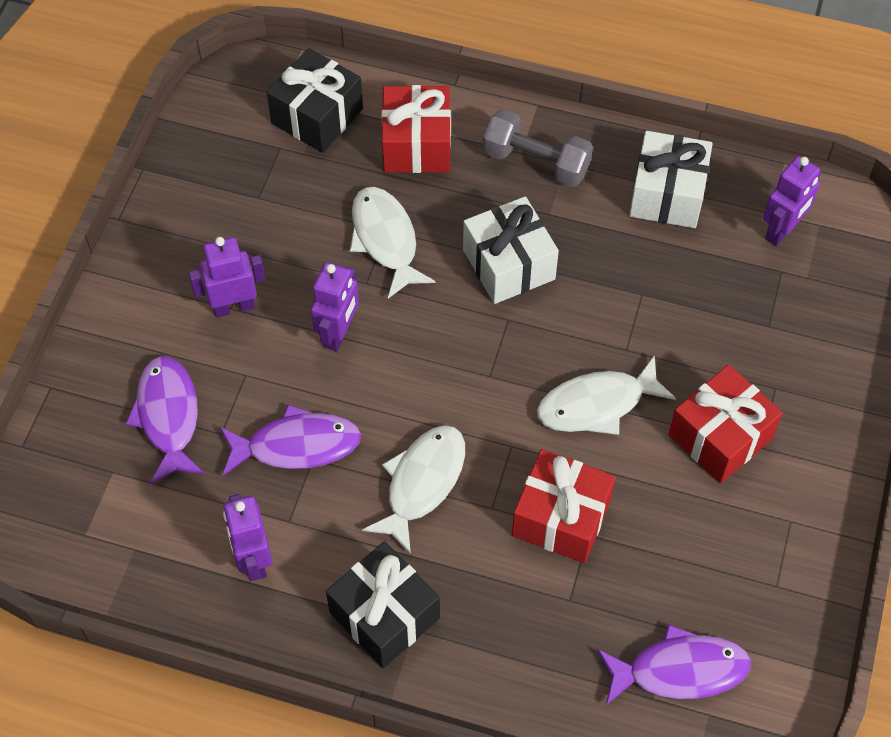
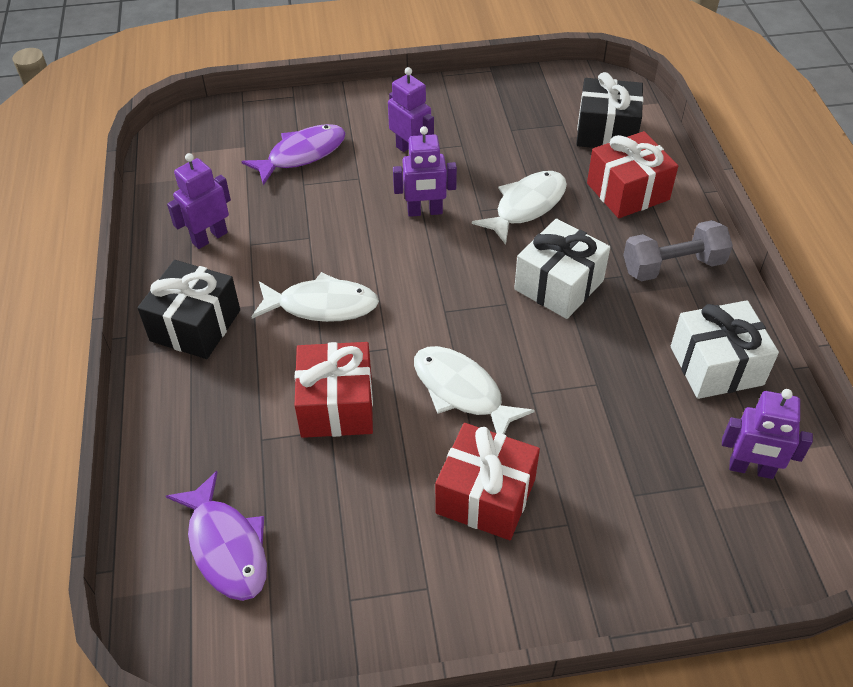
camera: 65 degrees right, 10 degrees down
purple fish [220,404,361,476] -> none
grey dumbbell [483,109,593,187] -> grey dumbbell turned 75 degrees clockwise [623,220,733,281]

